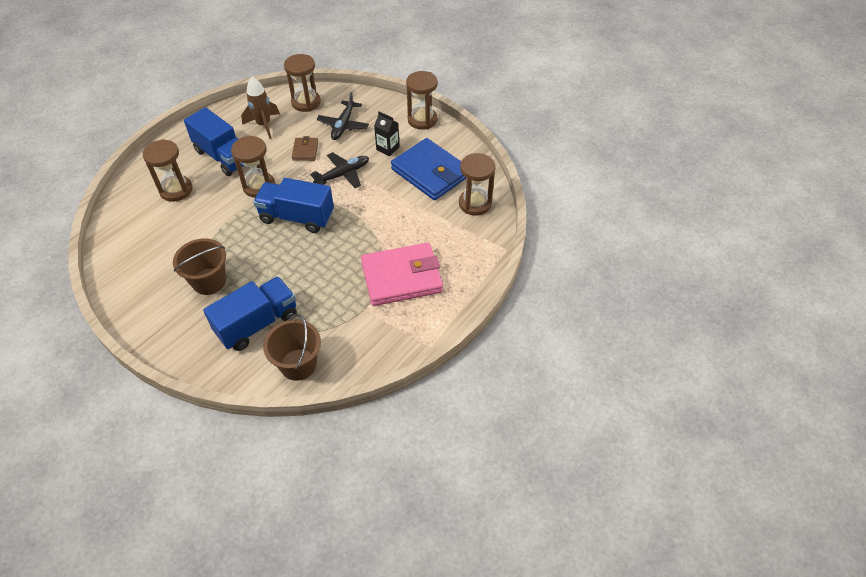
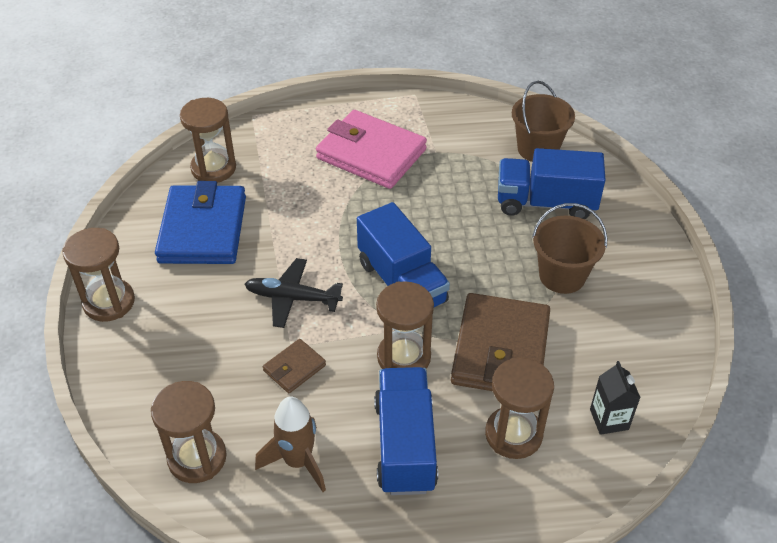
camera: 135 degrees left, 5 degrees down
black plane [317,92,369,140] -> none
black carton [374,111,400,156] -> black carton moved to [590,361,641,435]
none -> brown wallet [451,293,550,391]

